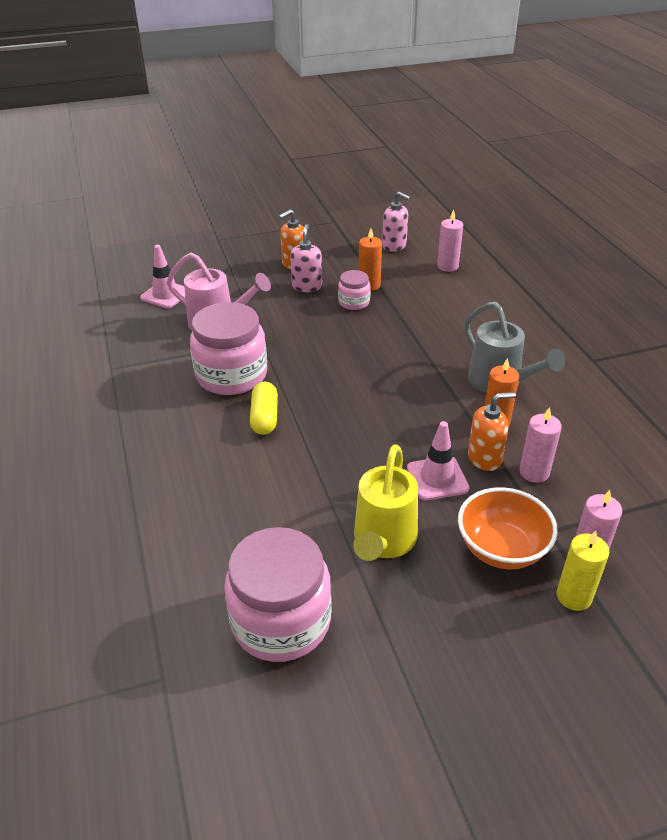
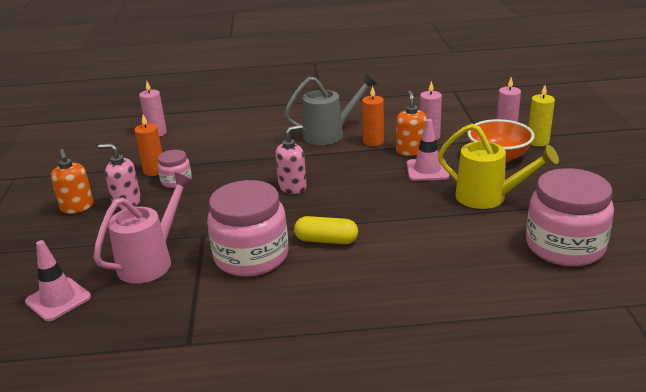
camera: 75 degrees left, 10 degrees down
pink soap dispenser [382,192,411,252] -> pink soap dispenser moved to [275,125,307,194]

